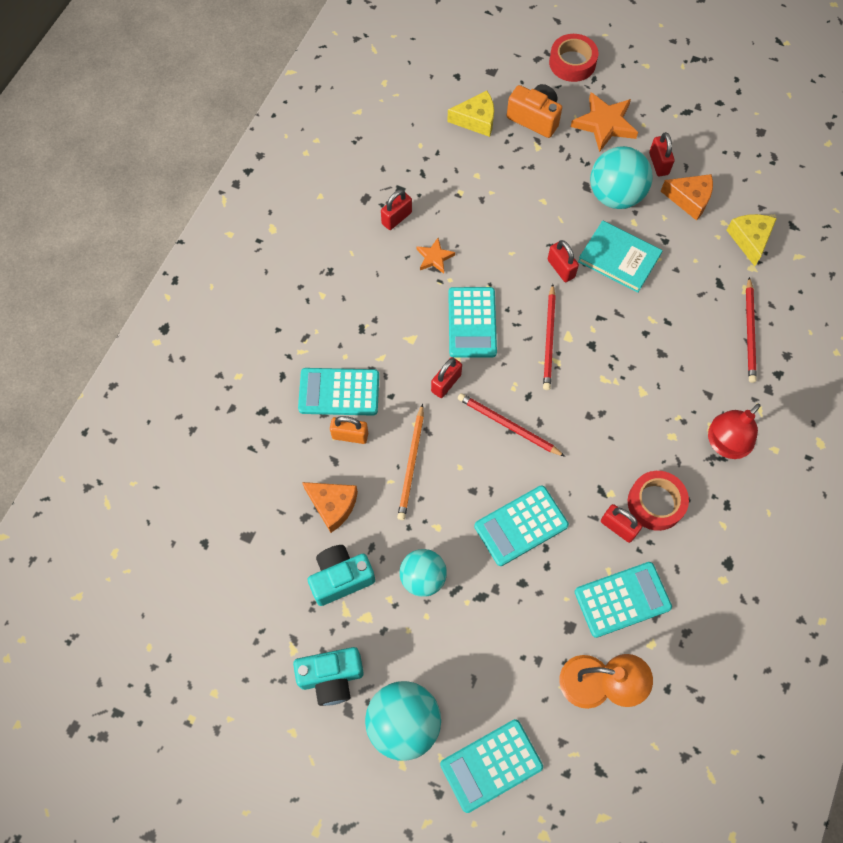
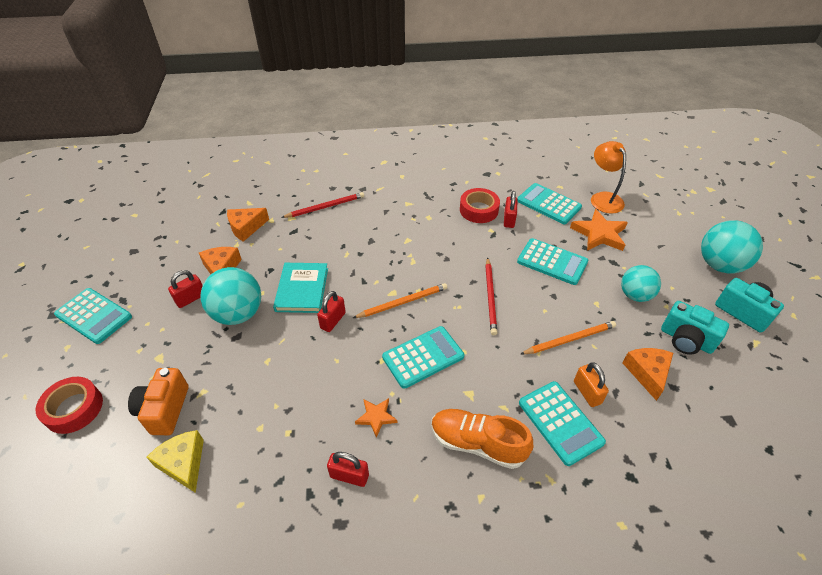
camera: 120 degrees left, 20 degrees down
red padlock [431,357,462,398] -> none
turquoise calculator [440,719,543,813] -> turquoise calculator moved to [54,288,132,344]
red pencil [543,284,556,390] -> orange pencil [353,283,447,318]
orange star [571,92,638,152] -> orange star moved to [570,209,628,251]
red lamp [708,403,761,459] -> none
yellow cheese [726,214,777,266] -> orange cheese [227,208,269,242]
none -> orange shoe [431,409,533,469]

